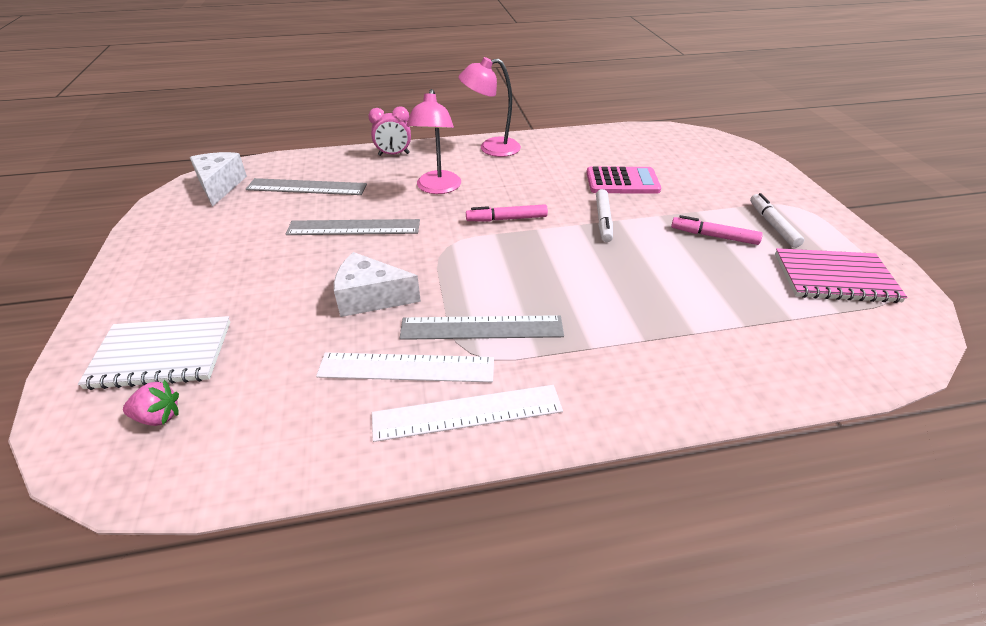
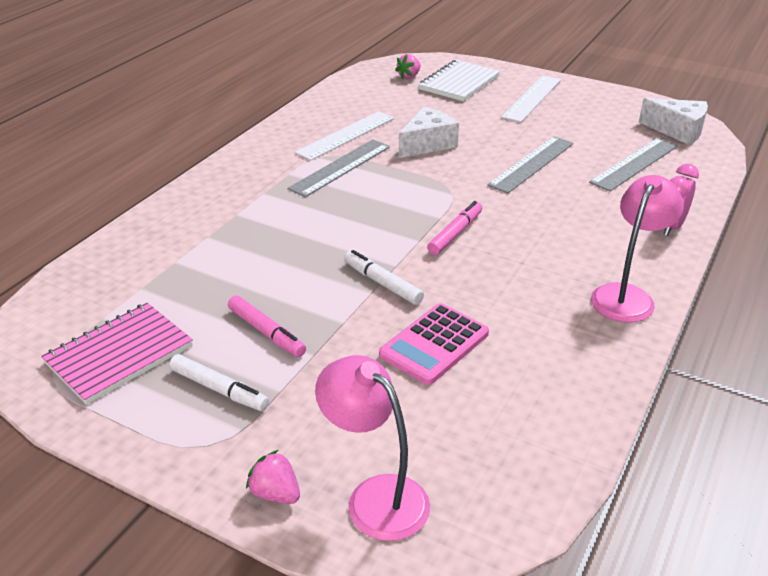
camera: 130 degrees right, 5 degrees down
white ruler [372,385,563,442] -> white ruler moved to [501,76,561,122]
pink lamp [406,89,461,194] -> pink lamp moved to [315,355,430,541]
pink marker [671,215,763,245] -> pink marker turned 75 degrees clockwise [228,295,306,357]
none -> pink strawberry [246,450,300,504]

